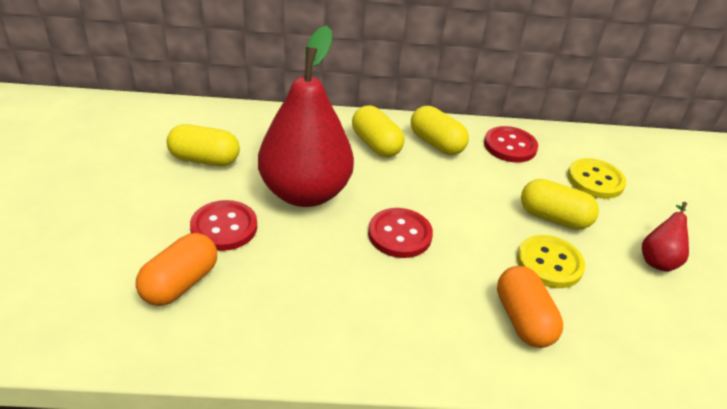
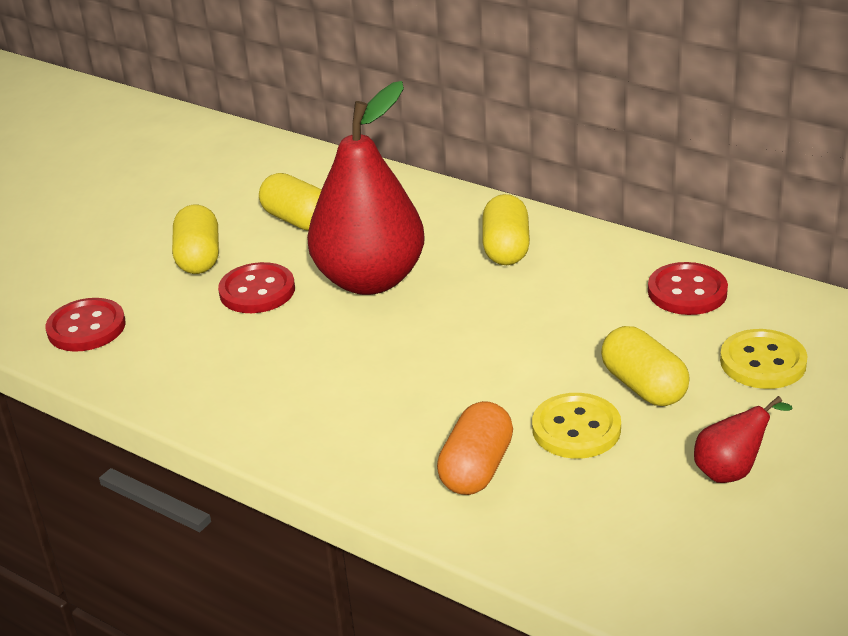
camera: 40 degrees right, 5 degrees down
orange capsule [136,233,217,306] -> none
red button [368,208,433,258] -> red button moved to [46,298,126,352]
yellow capsule [411,106,469,155] -> yellow capsule moved to [172,205,219,274]

